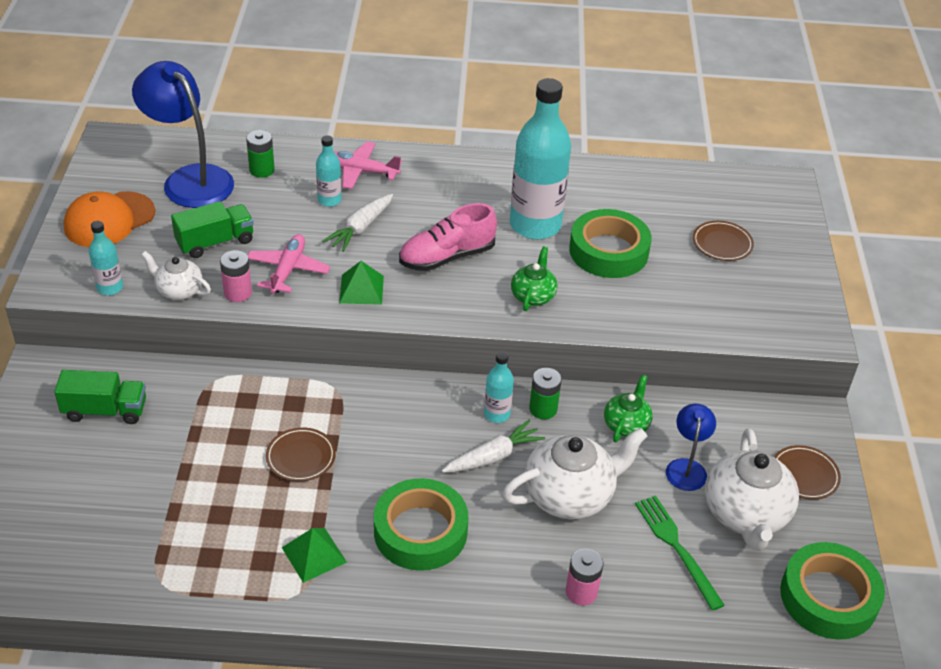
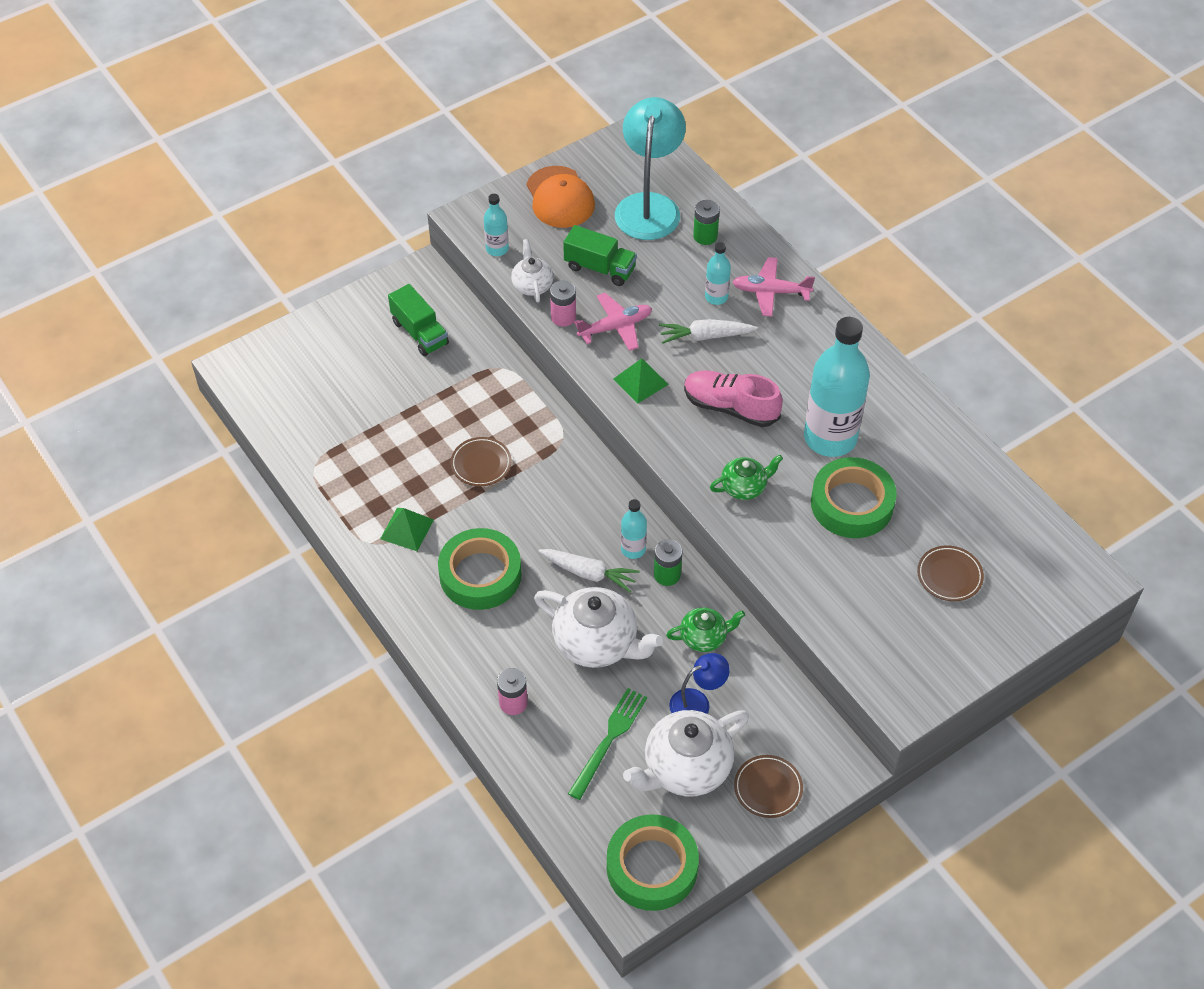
camera: 55 degrees right, 10 degrees up
orange cap [64,191,155,247] -> orange cap turned 120 degrees counterclockwise [526,166,595,228]
blue lamp [132,61,234,208] -> turquoise lamp [615,97,686,240]
pink plane [334,141,402,189] -> pink plane turned 60 degrees counterclockwise [733,257,815,316]

